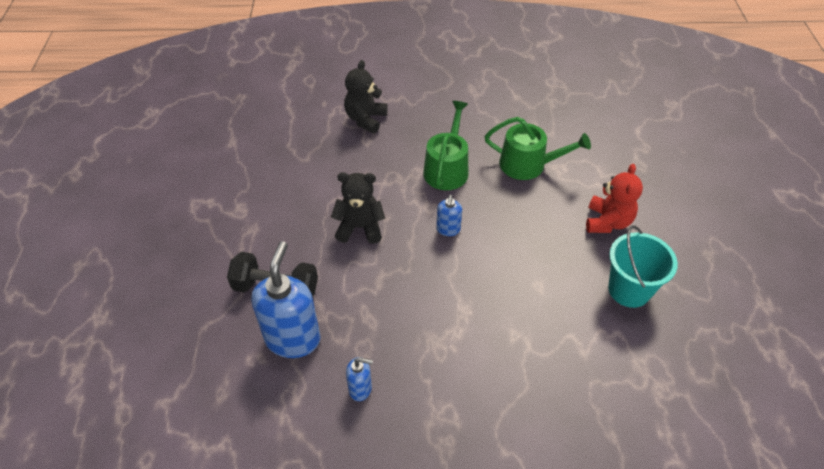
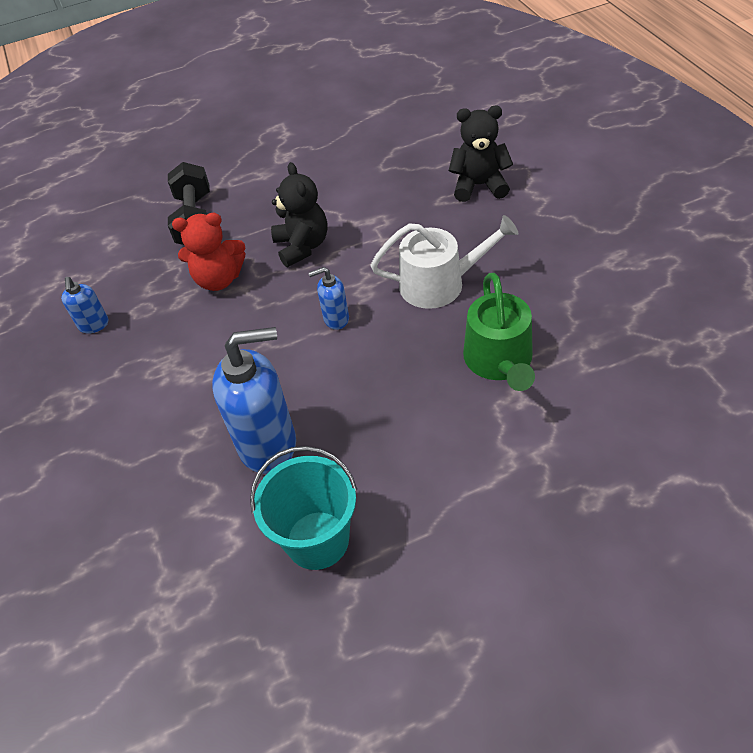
camera: 75 degrees right, 0 degrees up
blue soap dispenser [251,241,320,358] -> blue soap dispenser moved to [212,327,296,474]
green watering can [423,101,468,190] -> white watering can [371,215,518,309]
red teddy bear [586,164,643,233] -> red teddy bear moved to [172,213,246,291]

